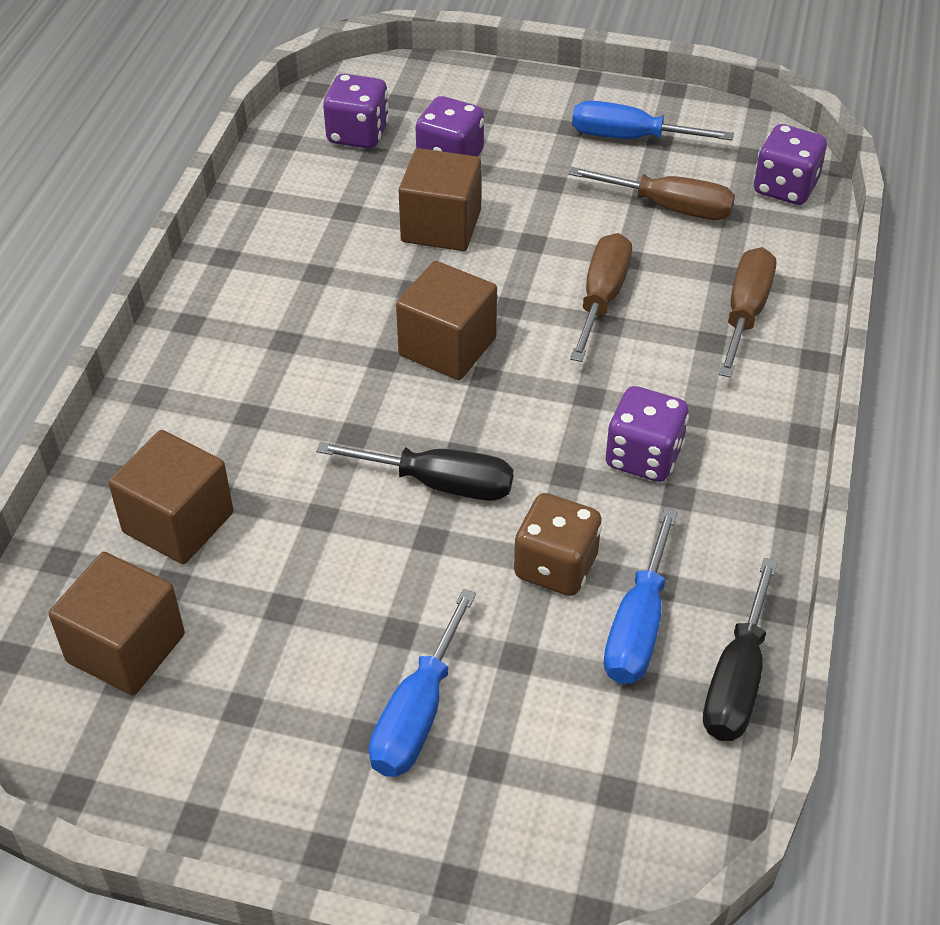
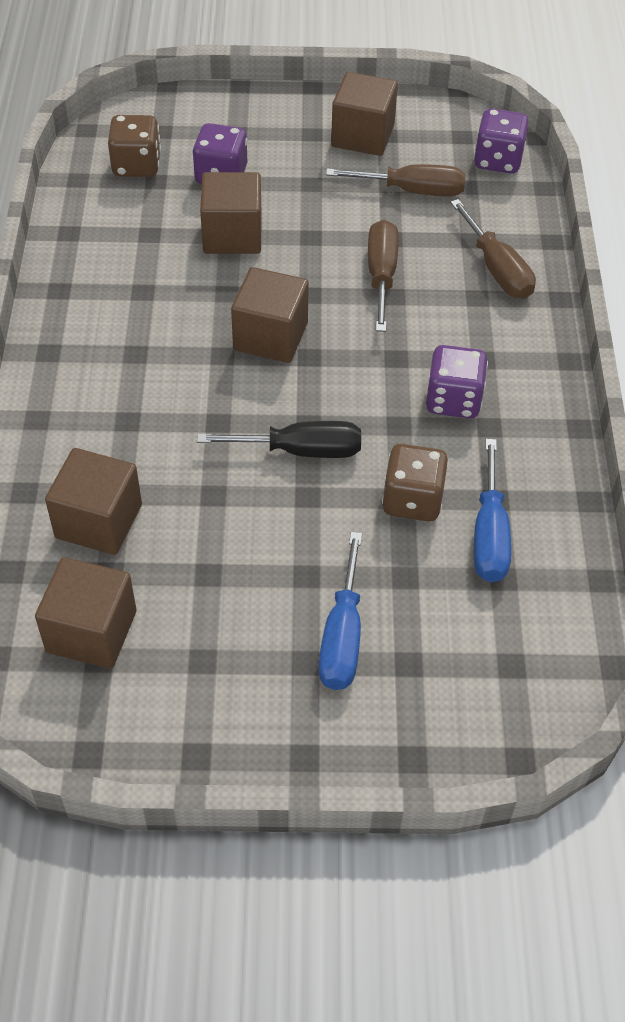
camera: 15 degrees left, 5 degrees up
purple dice [323,74,389,149] -> brown dice [108,115,161,177]
blue screwdriver [572,100,734,141] -> brown cube [331,72,398,156]
black screwdriver [703,557,778,741] -> none
brown screwdriver [719,247,776,378] -> brown screwdriver turned 150 degrees clockwise [450,199,536,299]

